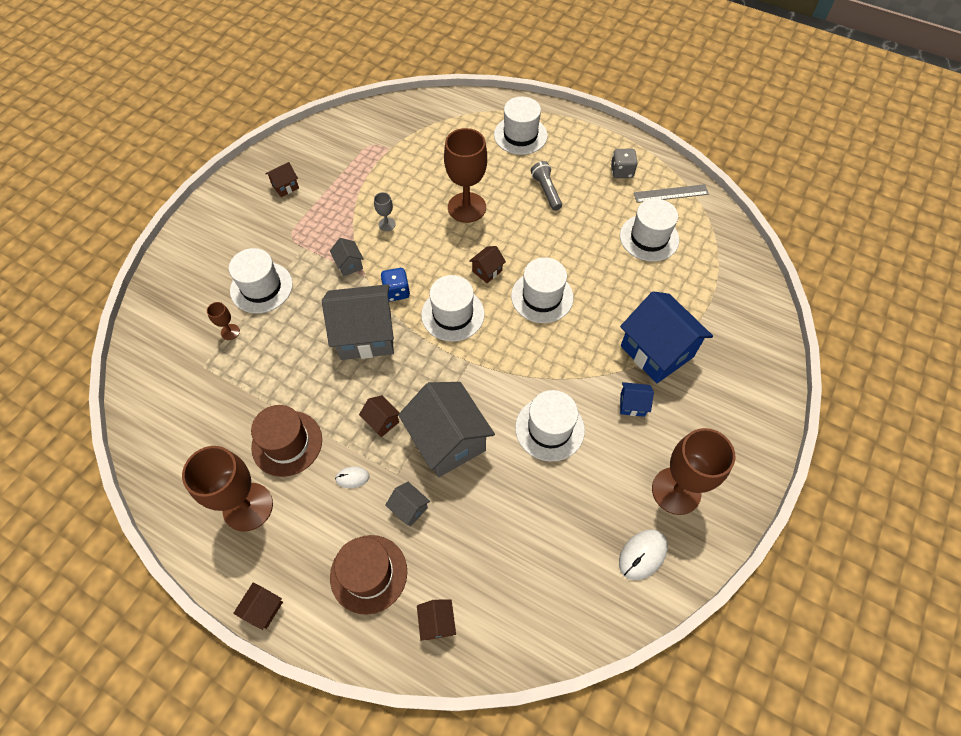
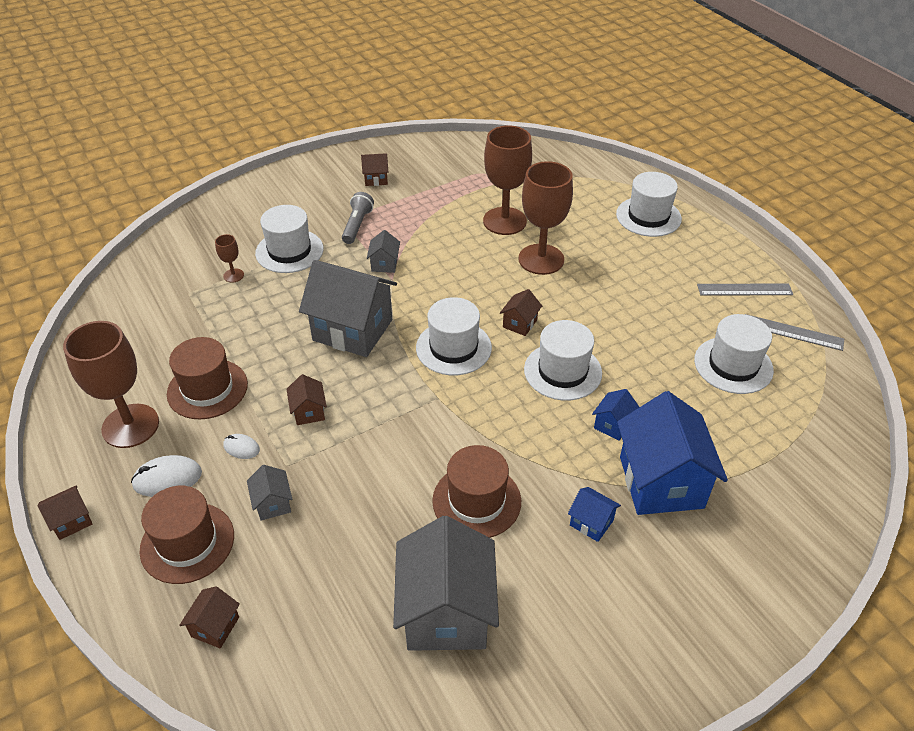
camera: 30 degrees right, 15 degrees down
grey goblet [374,192,396,231] -> none
blue dice [380,268,410,302] -> none
grey house [398,382,495,477] -> grey house moved to [393,516,499,651]
brown house [469,246,506,283] -> brown house turned 45 degrees counterclockwise [500,289,542,336]
white hat [515,390,585,461] -> brown hat [432,445,521,538]
grey flashlight [531,161,562,211] -> grey flashlight moved to [342,192,374,244]
grey dice [611,149,638,178] -> grey ruler [697,284,793,295]
white mouse [619,530,668,580] -> white mouse moved to [131,455,202,497]
brown goblet [652,428,736,515] -> brown goblet moved to [483,126,532,235]
none -> blue house [592,389,639,441]

